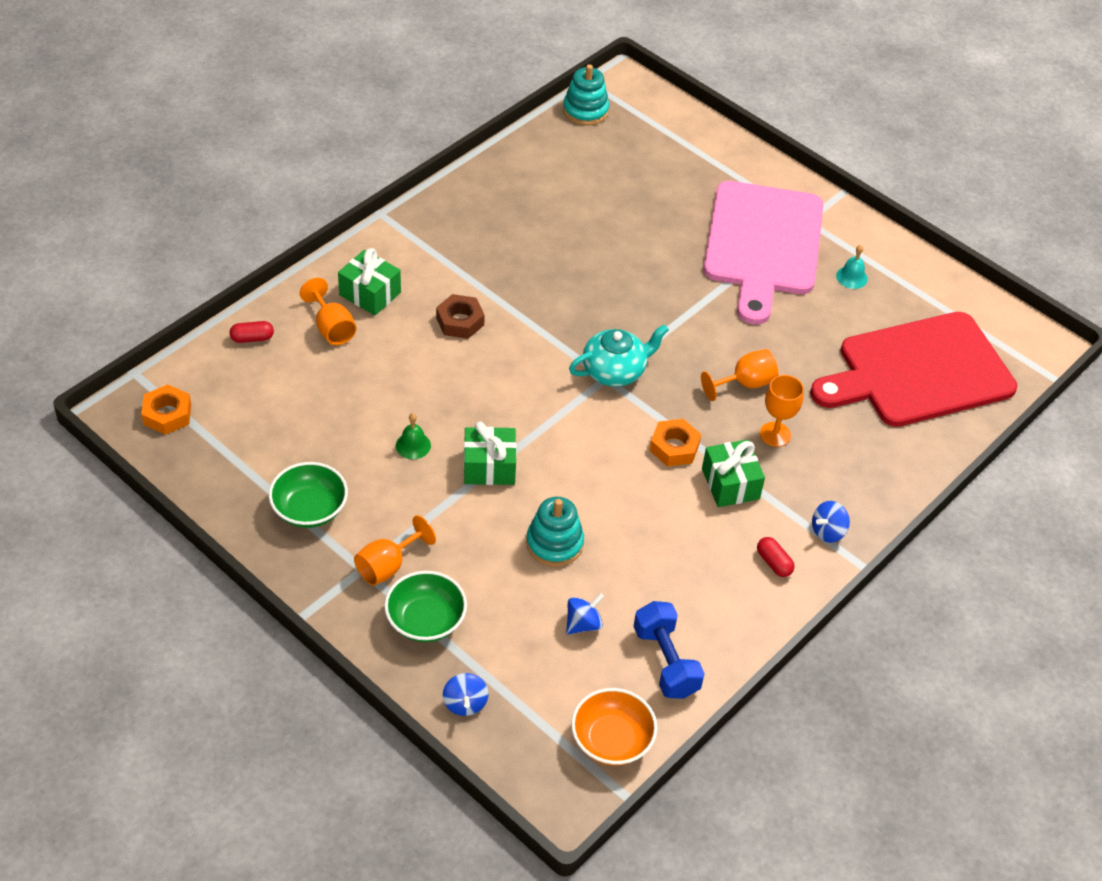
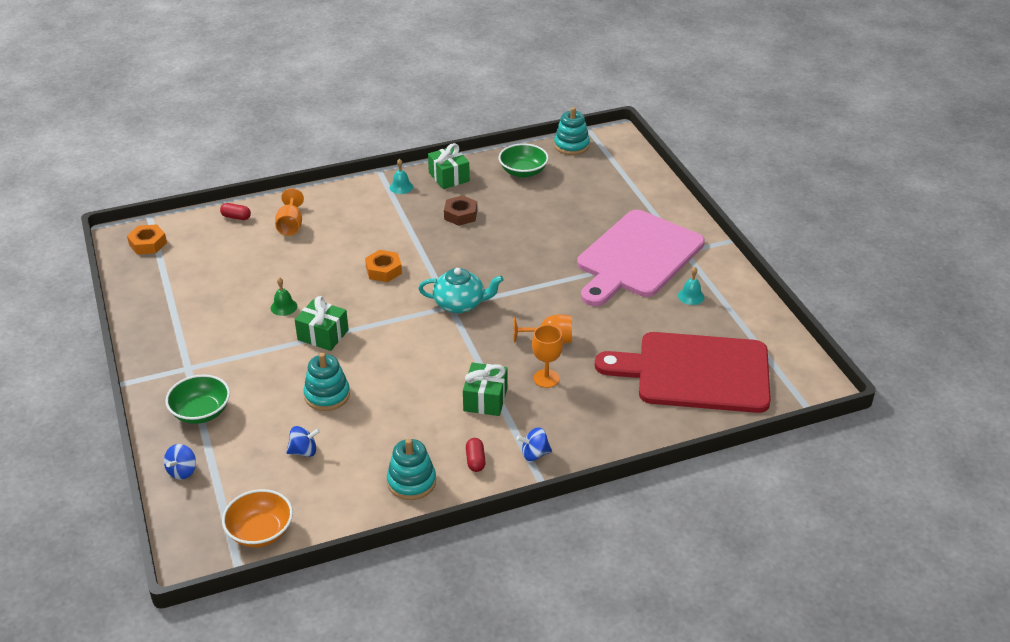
camera: 30 degrees right, 10 degrees down
green bowl [269,462,348,528] -> green bowl moved to [499,143,549,178]
green gift [338,248,401,315] -> green gift moved to [428,143,470,189]
orange goblet [354,515,436,586] -> none
brown nut [436,294,485,339] -> brown nut moved to [444,195,477,226]
blue dumbbell [633,601,705,699] -> none
orange nut [650,419,701,466] -> orange nut moved to [365,250,402,282]
none -> turquoise stacking toy [387,439,436,500]
none -> turquoise bell [390,159,413,194]

